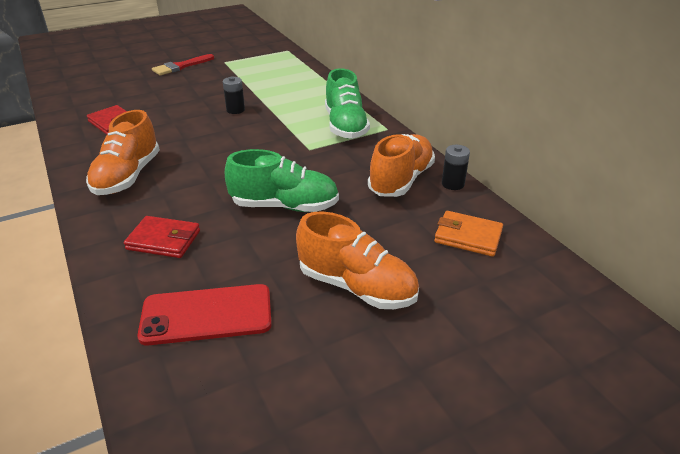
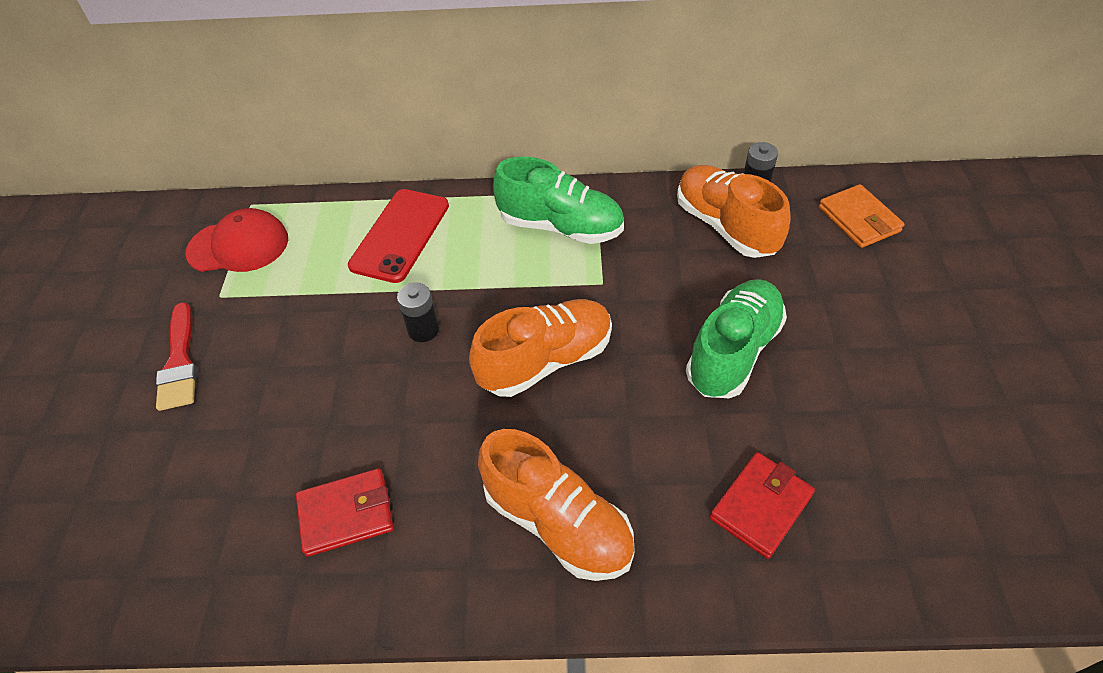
camera: 60 degrees left, 15 degrees up
red phone [137,284,272,345] -> red phone moved to [348,189,449,283]
orange shoe [296,211,419,309] -> orange shoe moved to [469,299,612,397]
orange wallet [434,211,503,257] -> orange wallet turned 75 degrees counterclockwise [819,184,905,248]
none -> red cap [186,208,288,272]

